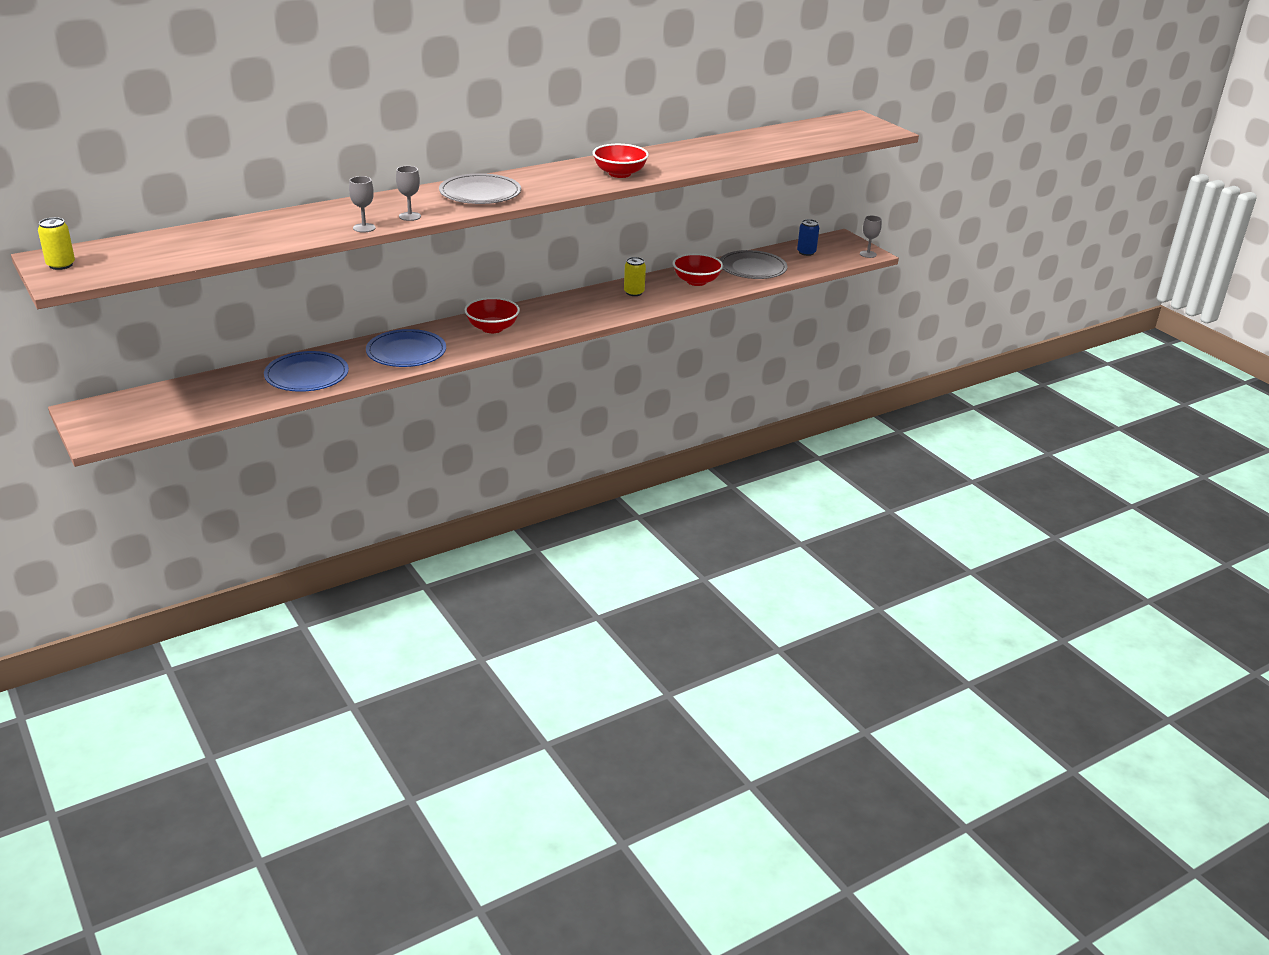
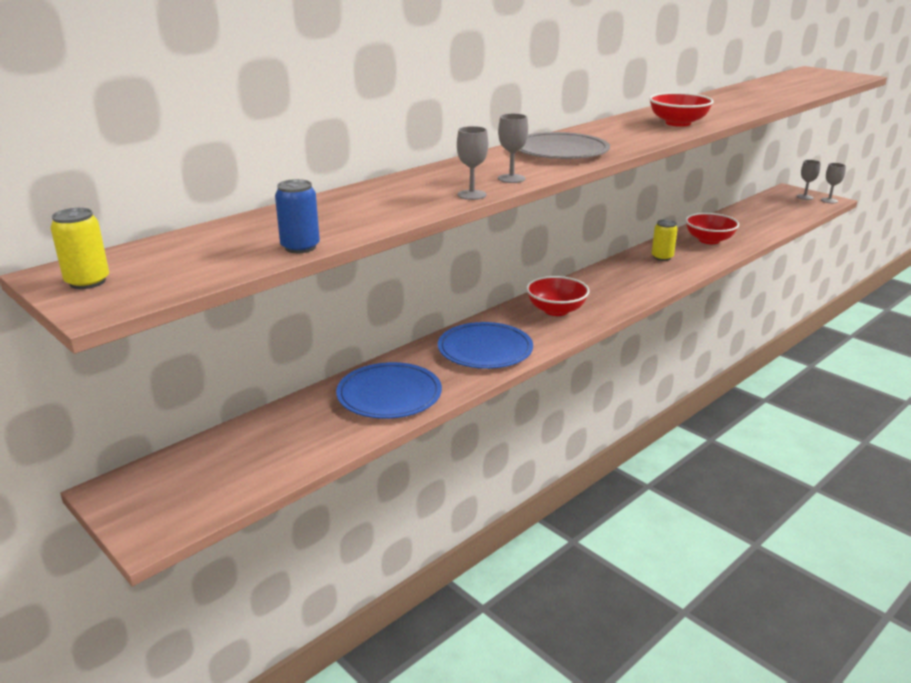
camera: 10 degrees left, 5 degrees down
grey plate [720,250,787,279] -> none
blue can [797,219,819,256] -> blue can moved to [275,179,320,253]
none -> grey goblet [796,160,821,200]

